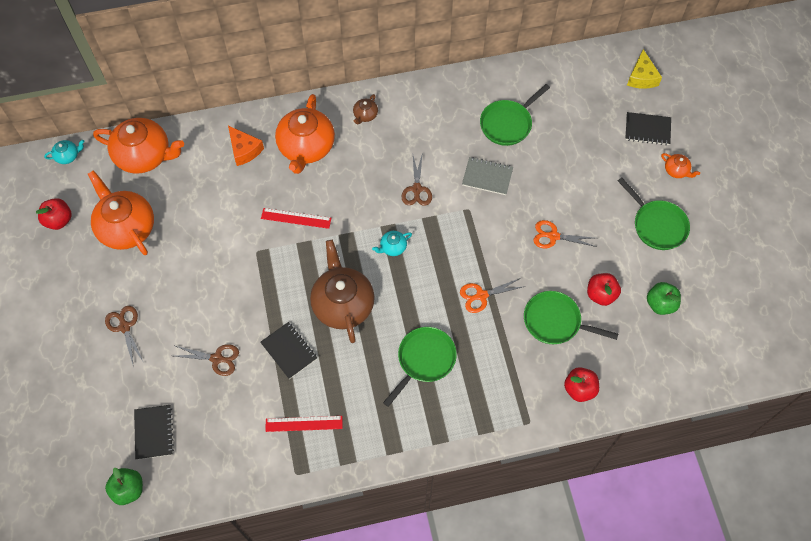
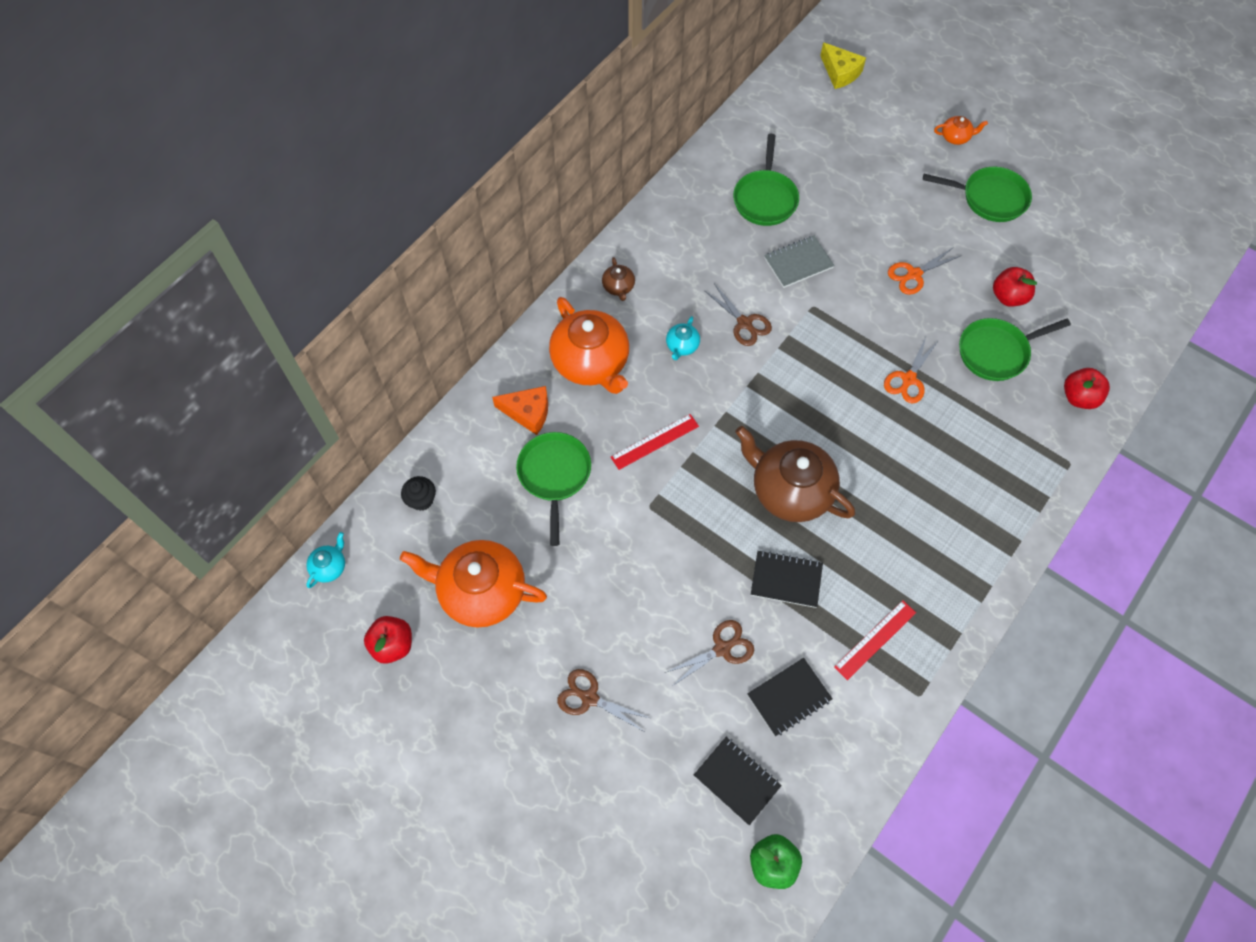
camera: 40 degrees left, 0 degrees up
orange teapot [93,118,184,174] -> black cupcake [401,476,436,511]
turquoise teapot [372,231,412,256] -> turquoise teapot moved to [666,316,700,360]
green pan [383,327,457,407] -> green pan moved to [516,432,591,546]
black notebook [625,112,671,145] -> black notebook moved to [747,658,832,736]
green apple [647,282,681,315] -> none

